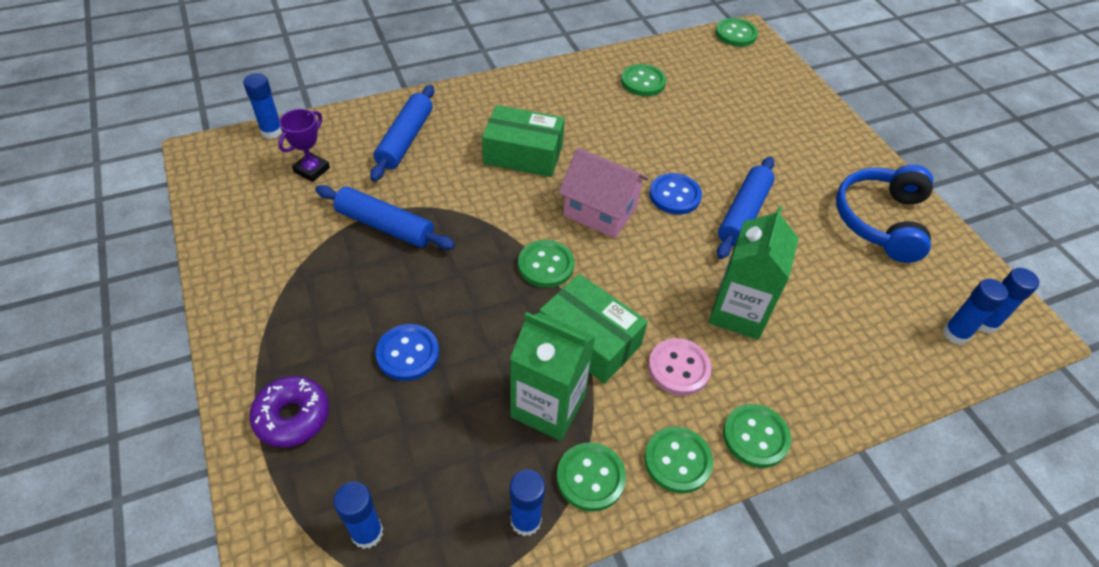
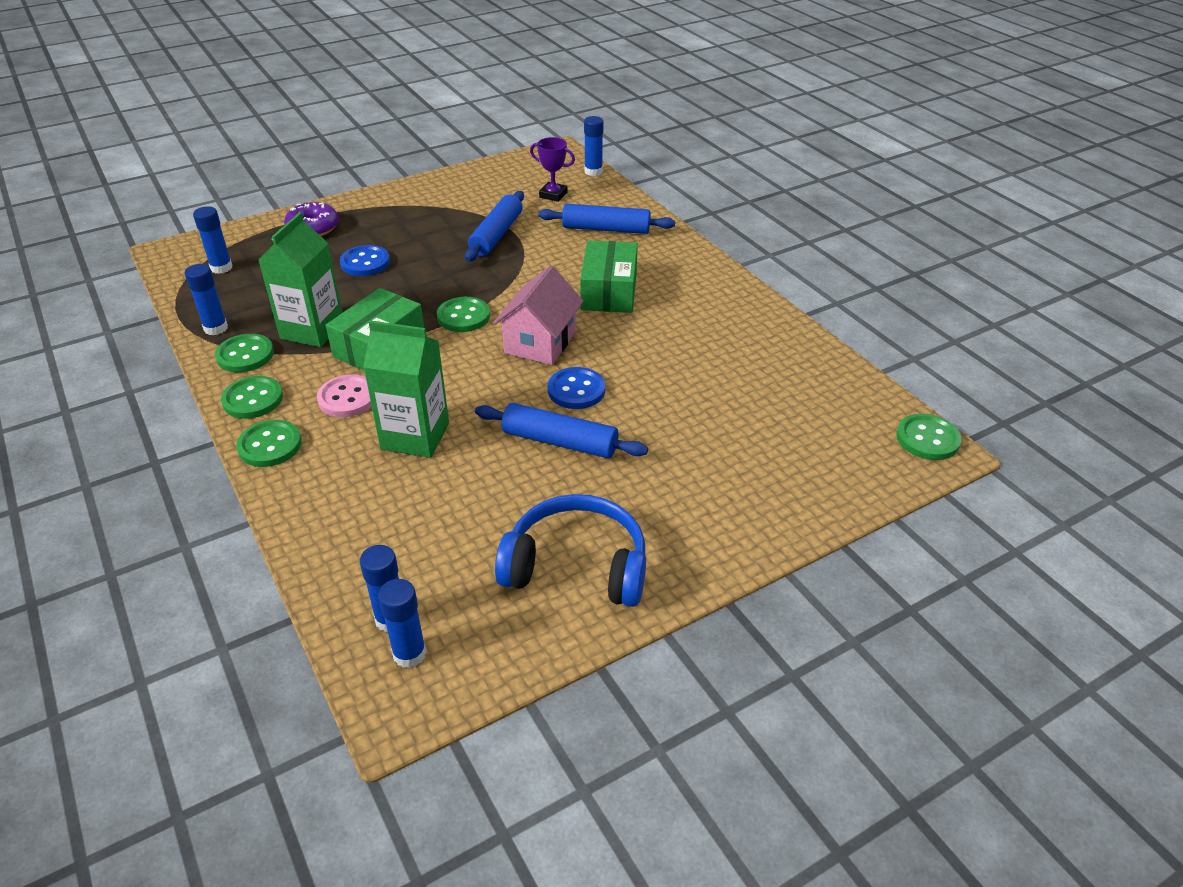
camera: 85 degrees right, 10 degrees down
green button [621,64,666,96] -> none

